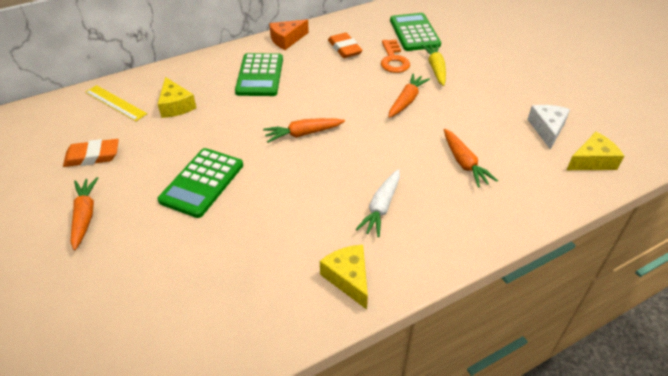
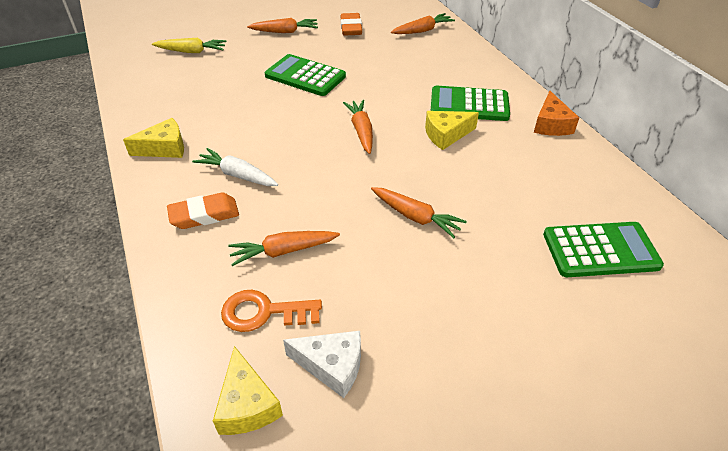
camera: 95 degrees right, 0 degrees up
yellow ruler [85,85,147,121] -> orange carrot [391,13,455,34]
yellow cheese [158,77,196,118] -> yellow cheese moved to [425,111,479,150]
orange cheese [269,19,309,50] -> orange cheese turned 150 degrees counterclockwise [534,91,579,136]
orange eraser [328,33,363,58] -> orange eraser moved to [167,193,239,229]
orange key [381,39,410,73] -> orange key moved to [221,290,322,332]
yellow carrot [421,44,446,86] -> yellow carrot moved to [152,38,227,53]

